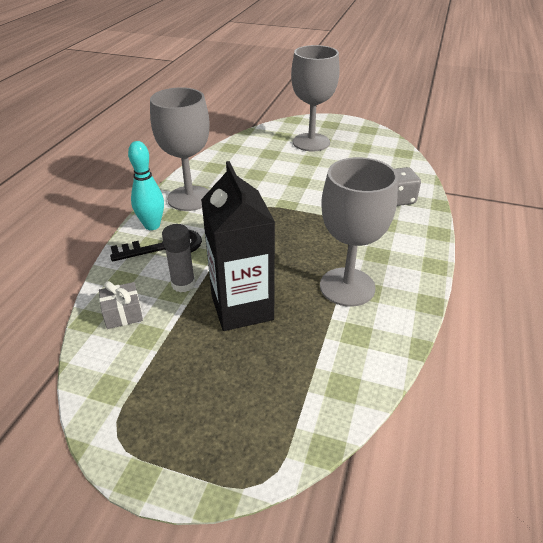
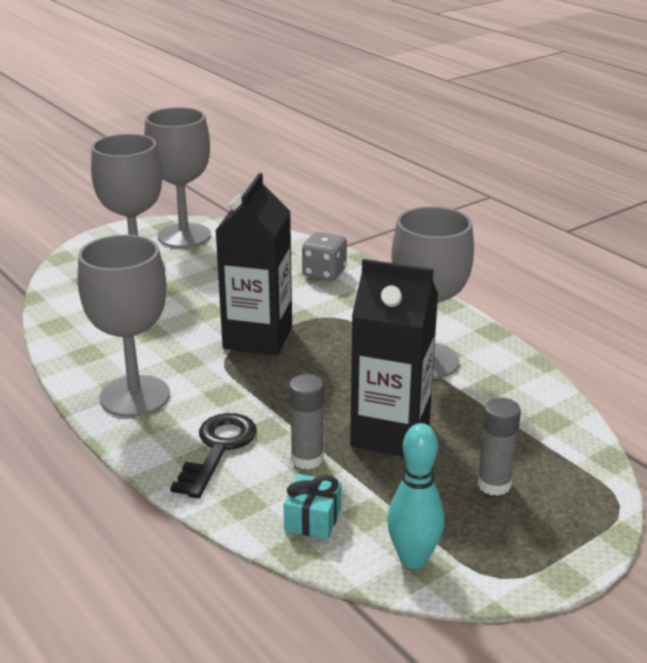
camera: 55 degrees left, 10 degrees down
grey gift [99,281,143,329] -> turquoise gift [284,474,342,540]
turquoise bowling pin [128,141,164,230] -> turquoise bowling pin moved to [387,423,445,569]
none -> grey goblet [144,107,211,248]
none -> black carton [215,173,292,355]
none -> grey glue stick [477,398,521,496]

